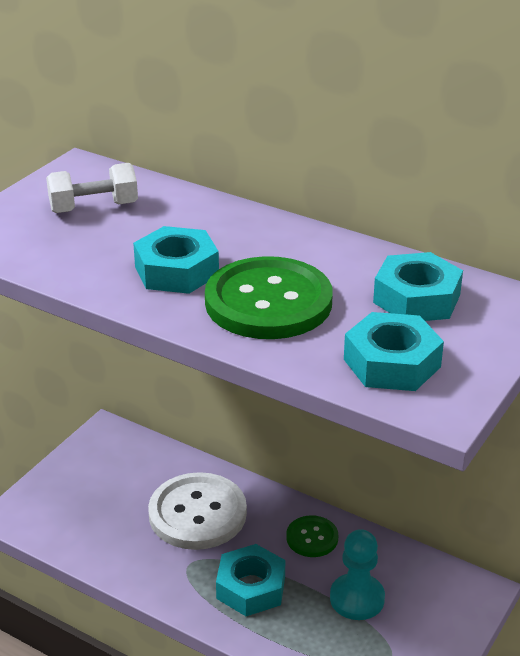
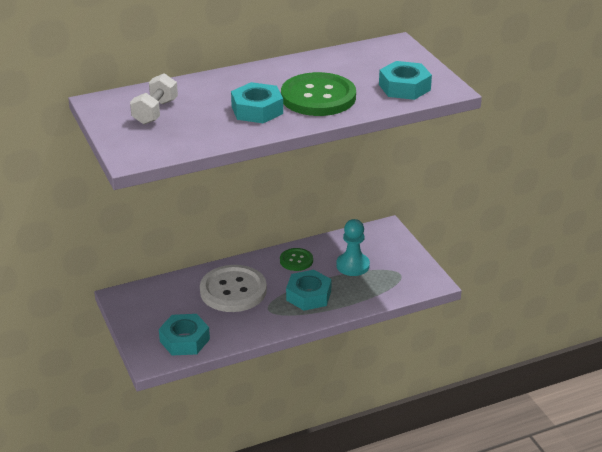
camera: 55 degrees left, 0 degrees up
turquoise nut [373,252,463,321] -> turquoise nut moved to [159,314,210,356]

